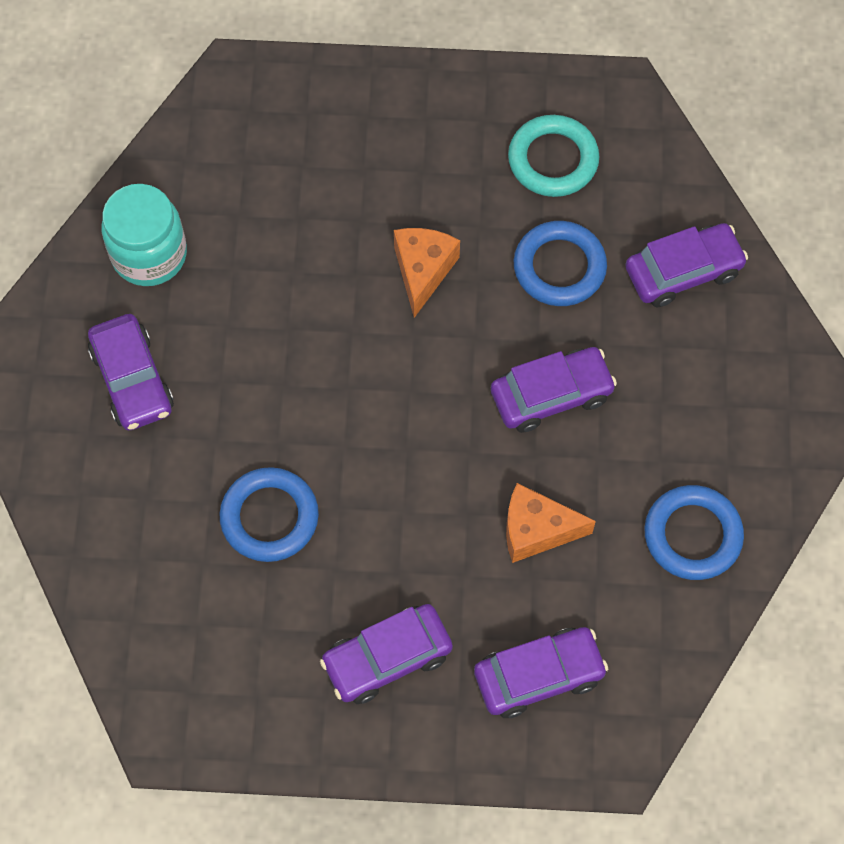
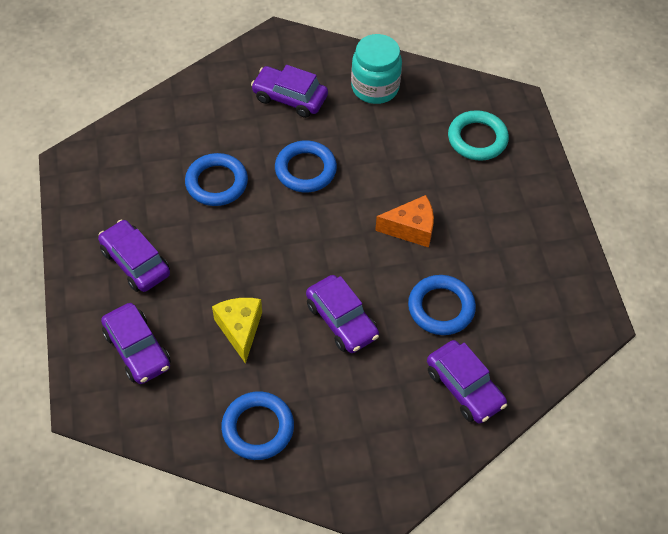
camera: 75 degrees right, 10 degrees down
purple car [88,314,174,430] -> purple car turned 60 degrees clockwise [251,65,328,118]
orange cheese [506,483,596,563] -> yellow cheese [212,298,262,364]
turquoise ring [508,115,599,197] -> turquoise ring moved to [448,110,509,161]
none -> blue ring [275,140,337,193]

